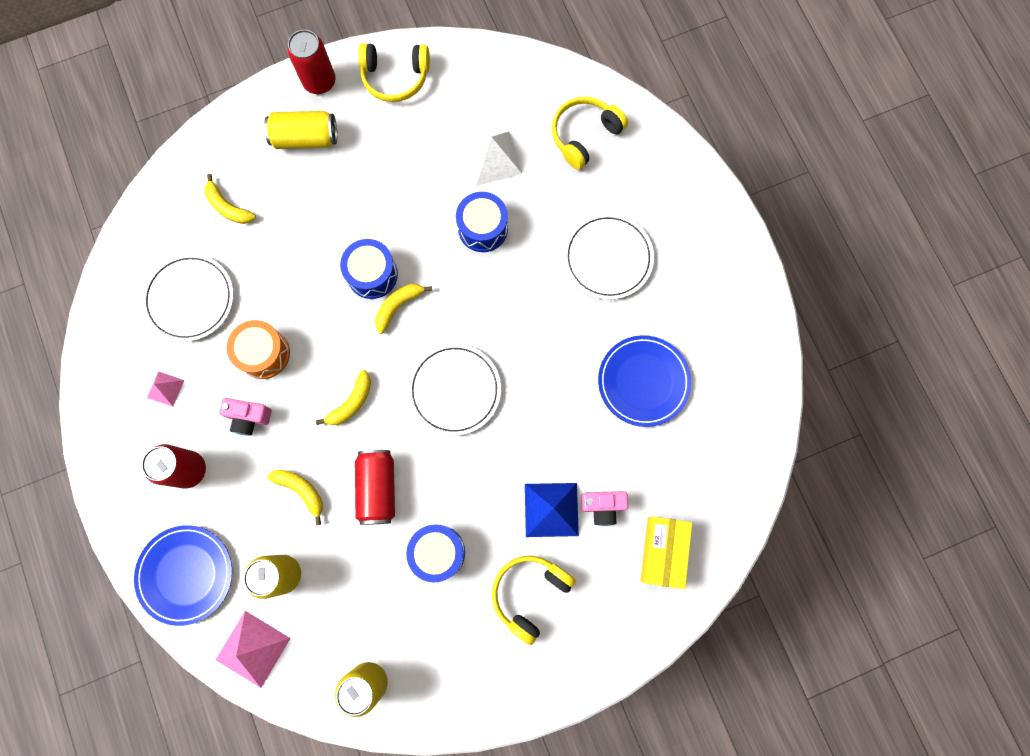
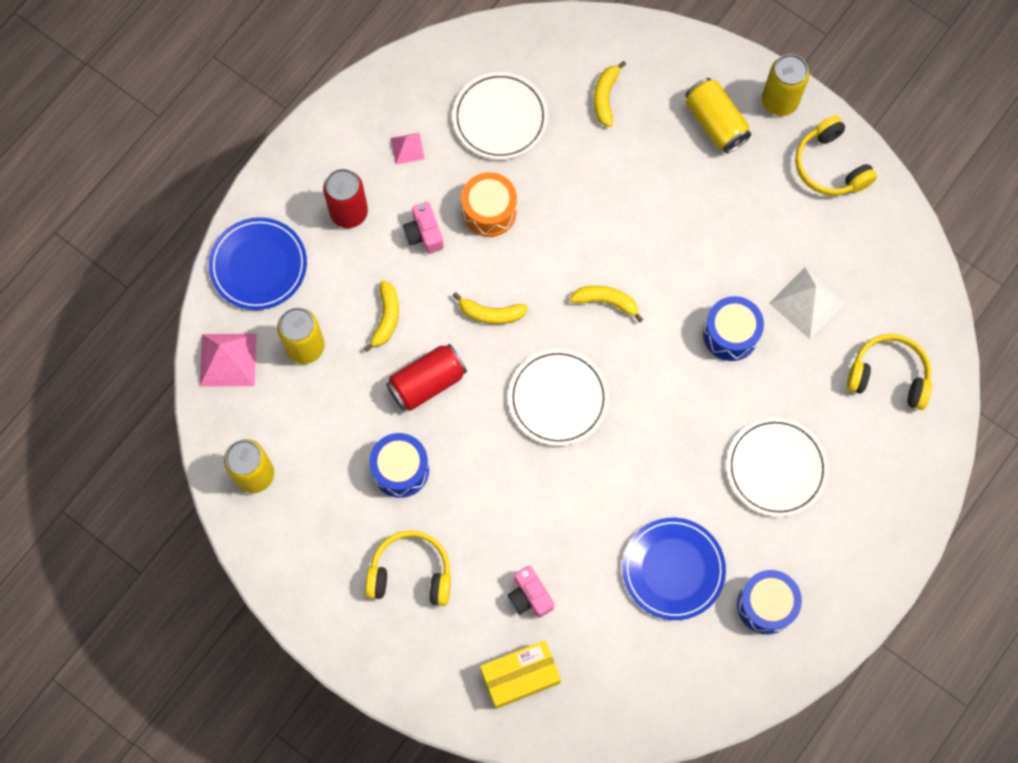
camera: 60 degrees right, 5 degrees down
red can [287,30,336,94] -> yellow can [762,54,809,116]
blue drum [340,239,398,299] -> blue drum moved to [737,570,802,635]
blue pyramid [525,483,579,537] -> none

